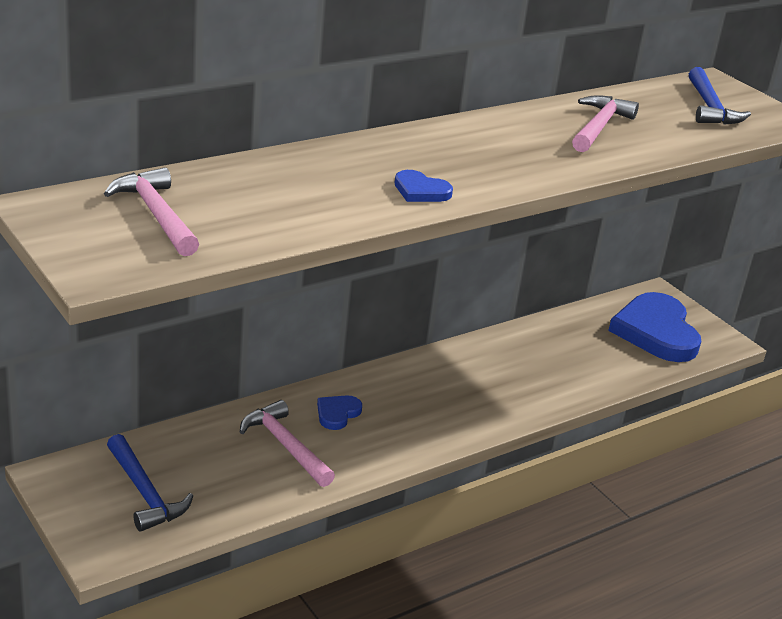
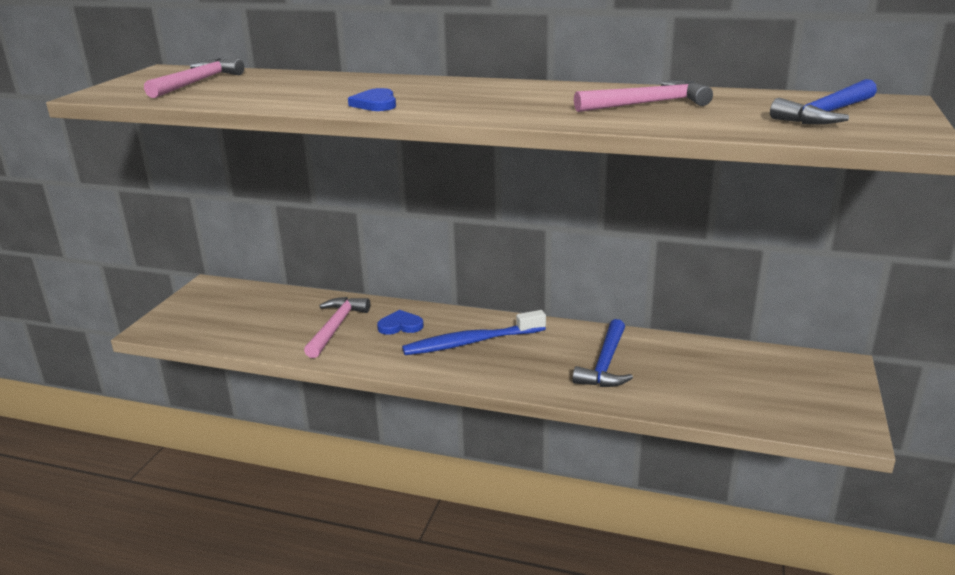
camera: 55 degrees right, 5 degrees down
blue hammer [107,434,193,532] -> blue hammer moved to [573,319,633,387]
blue heart [608,292,701,362] -> none
none -> blue toothbrush [402,310,546,355]

